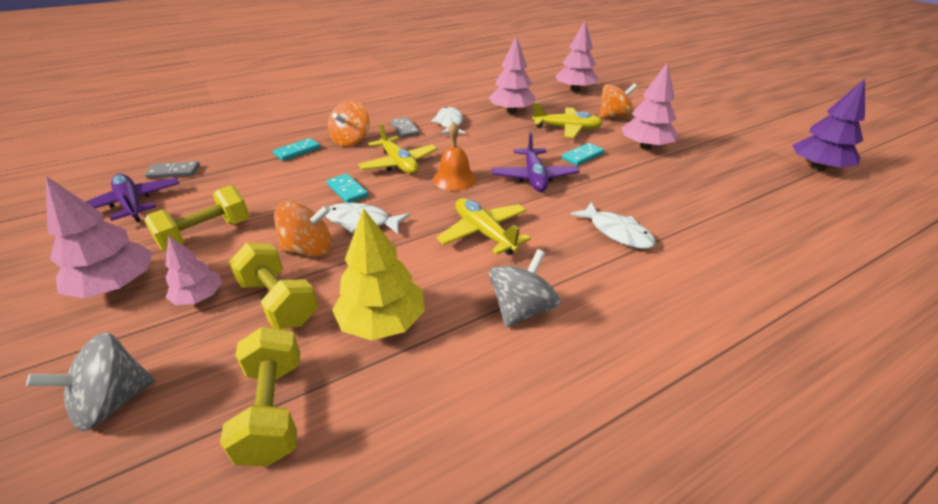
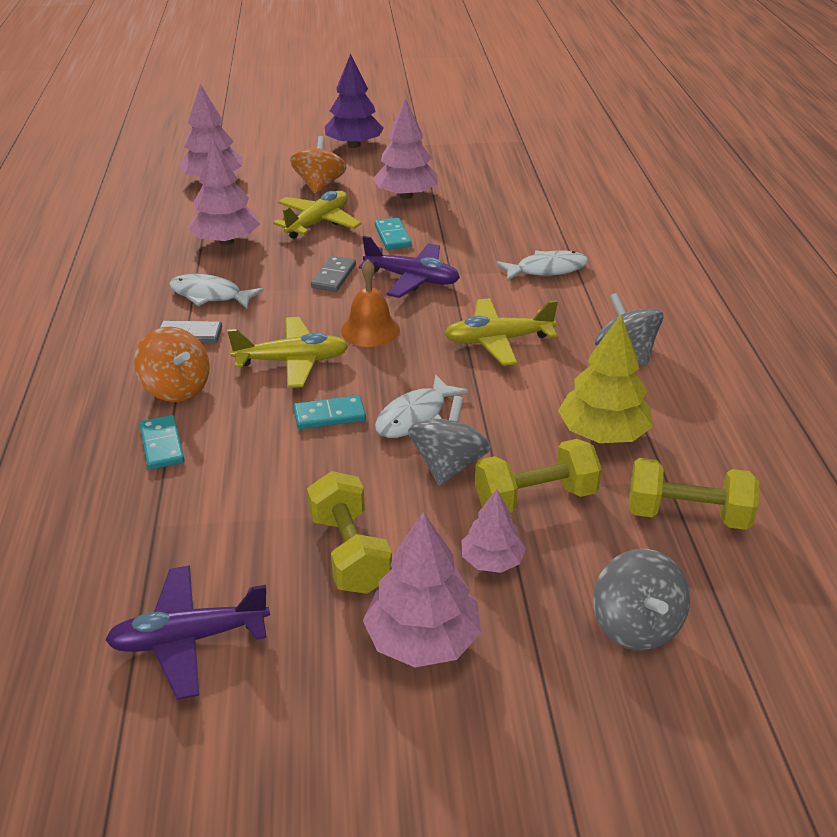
camera: 65 degrees left, 0 degrees up
grey domino [145,161,200,179] -> grey domino moved to [311,256,356,292]
orange spinning top [274,202,332,257] -> grey spinning top [408,396,491,486]
purple tree [792,79,865,171] -> purple tree moved to [324,54,384,148]

